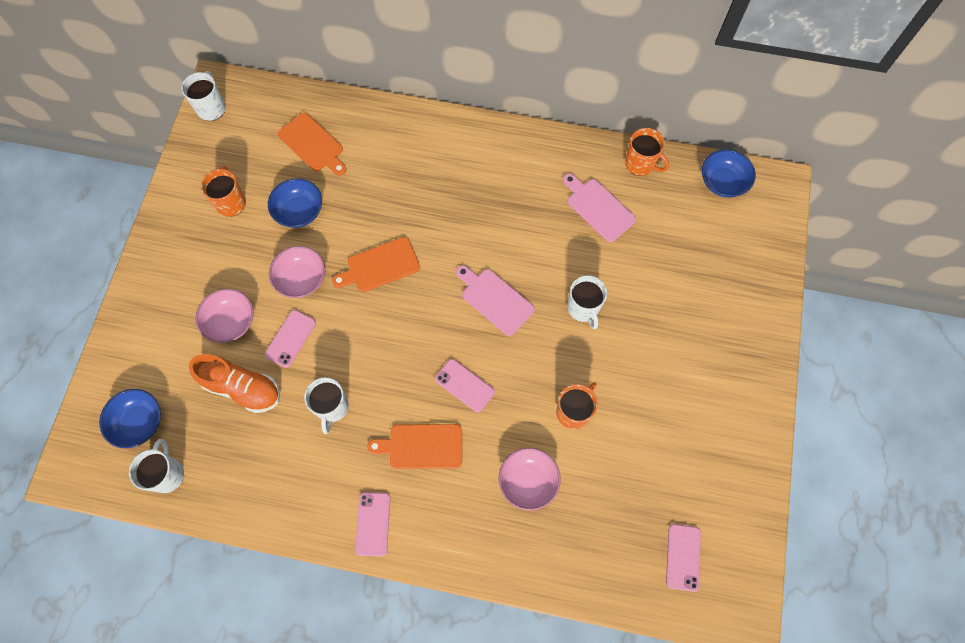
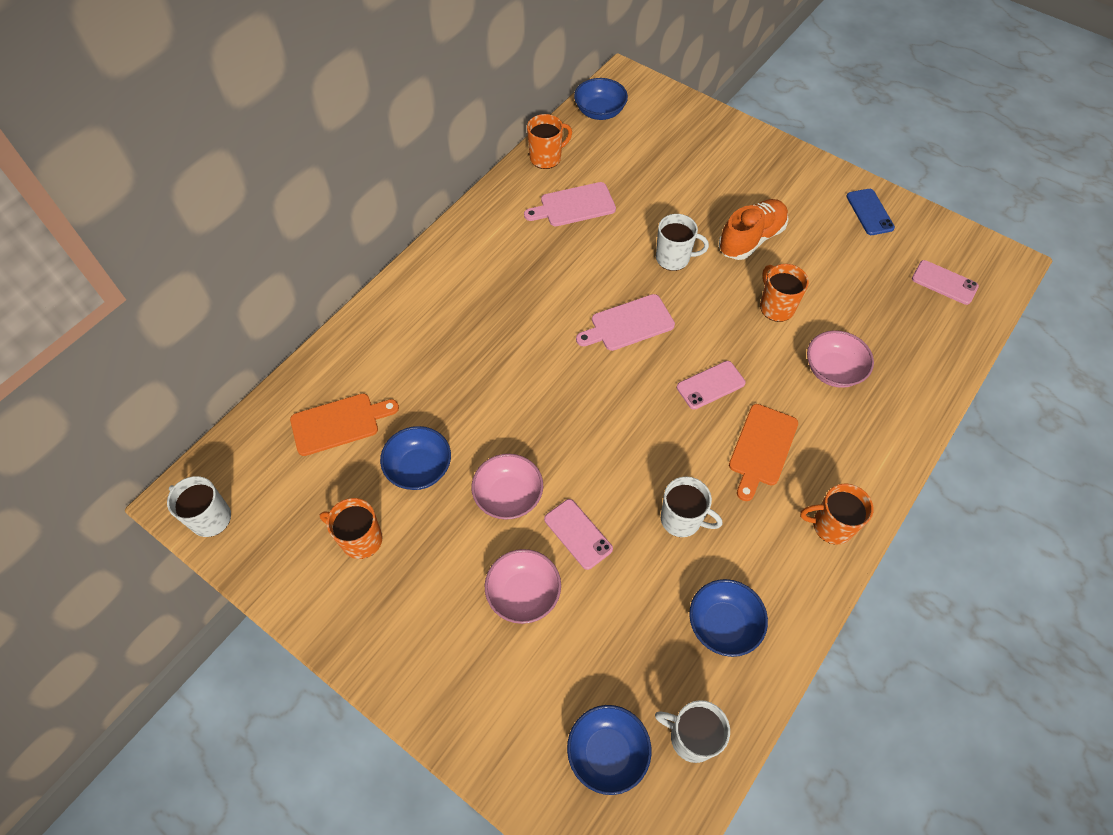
camera: 65 degrees left, 10 degrees down
orange shoe [189,354,280,413] -> orange shoe moved to [719,199,788,260]
orange cutting board [332,237,420,292] -> none
pink phone [355,492,390,556] -> orange mug [800,484,873,544]
none -> blue bowl [689,579,768,657]
none -> blue phone [846,189,895,235]

